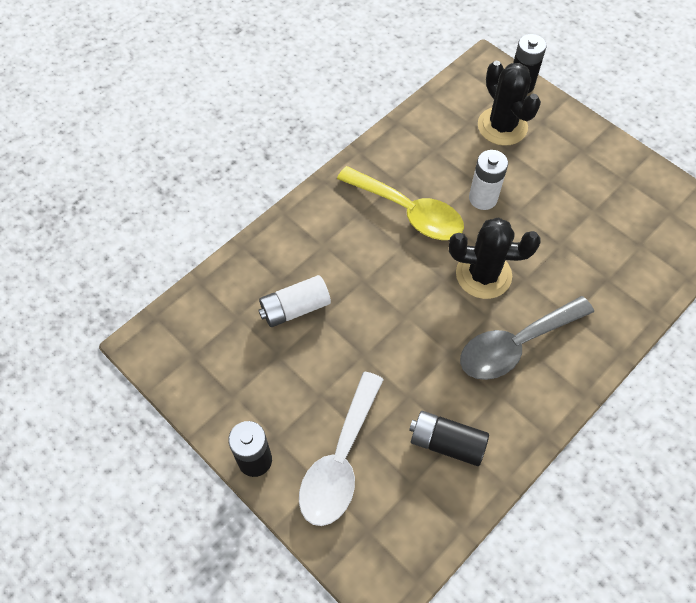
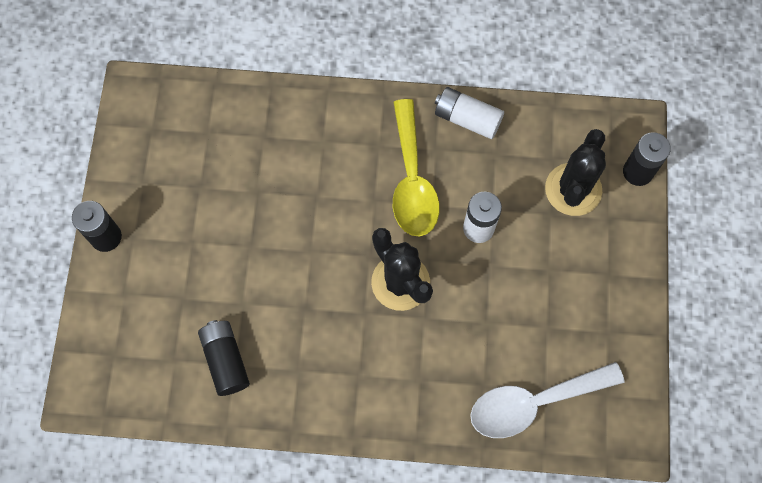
camera: 50 degrees right, 10 degrees up
white battery [258,275,331,327] -> white battery moved to [435,87,504,139]
white spoon [299,372,384,526] -> white spoon moved to [470,362,624,438]
grey spoon [460,296,594,380] -> none

